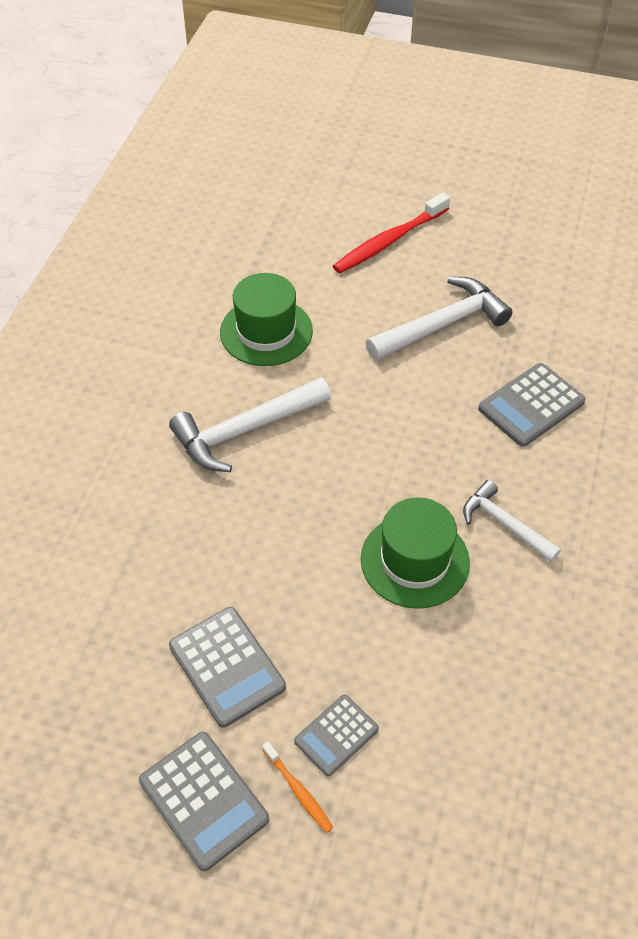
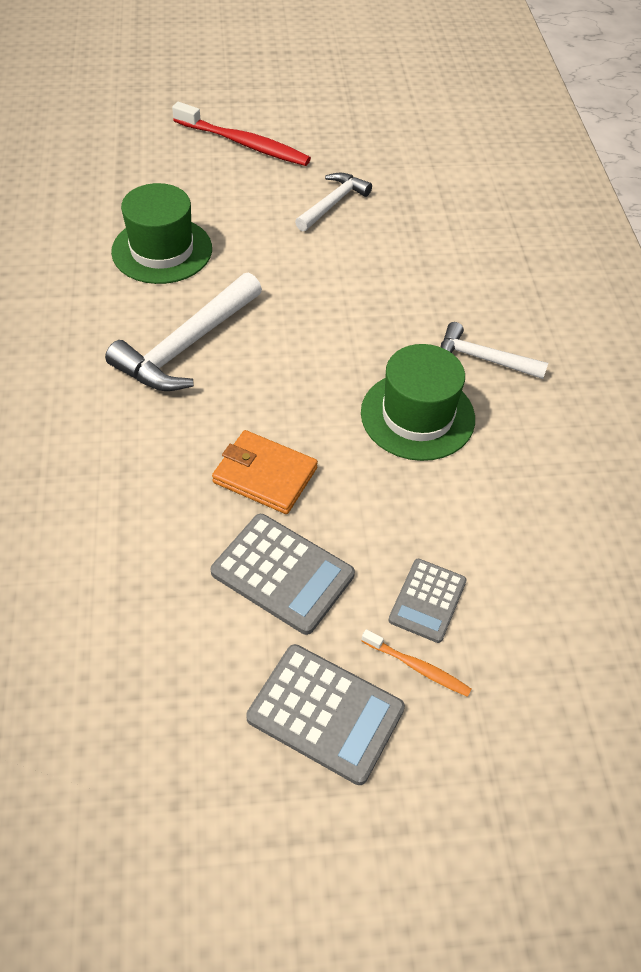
camera: 25 degrees left, 0 degrees up
red toothbrush [333,192,450,273] -> red toothbrush turned 90 degrees counterclockwise [172,102,311,166]
white hammer [366,277,513,361] -> white hammer [295,173,372,231], size x0.62
grey calculator [478,363,586,447] -> none
none -> orange wallet [212,430,318,514]

